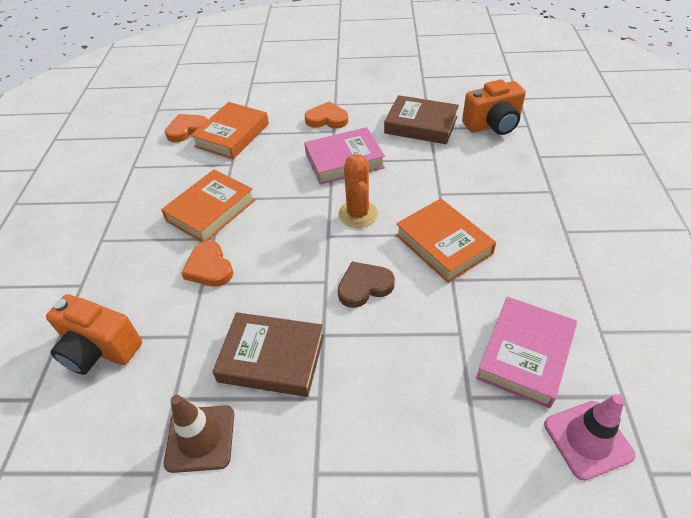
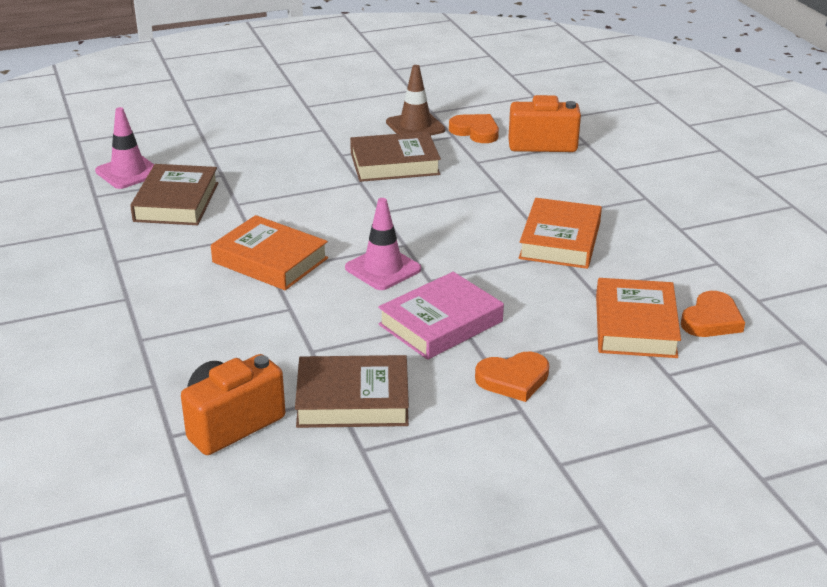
camera: 155 degrees right, 15 degrees down
orange heart [181,241,233,287] -> orange heart moved to [449,114,499,143]
brown heart [338,262,395,308] -> none
orange cactus [339,154,378,228] -> pink traffic cone [345,198,421,290]
pink book [476,297,577,408] -> brown book [130,164,218,225]

